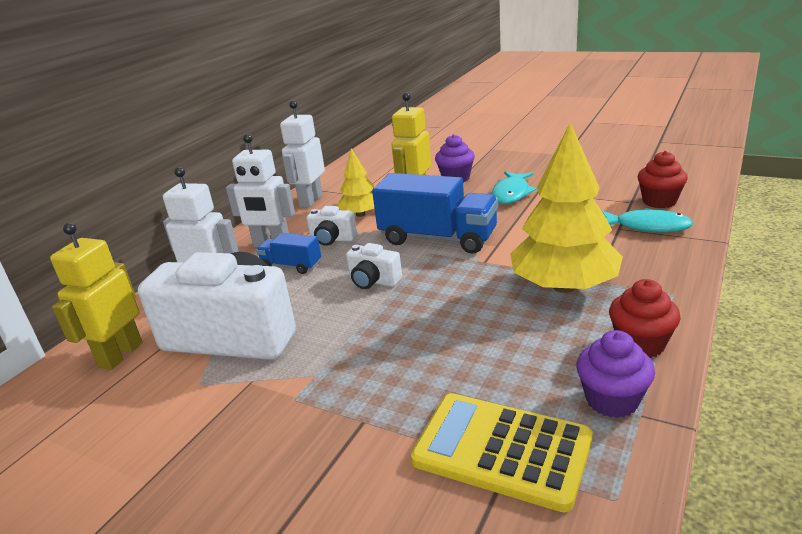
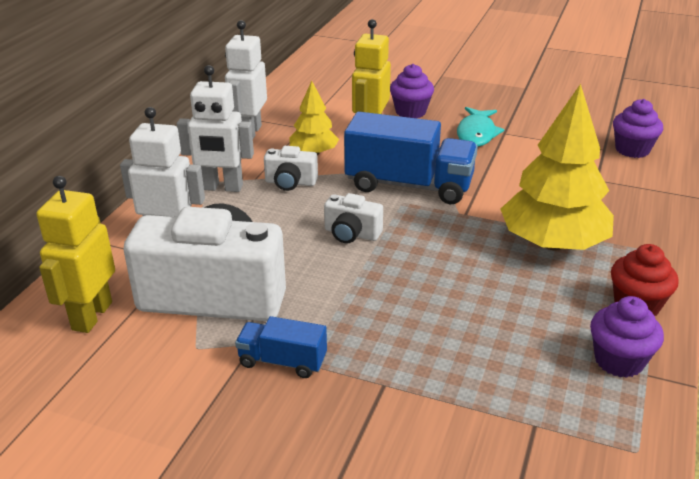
camera: 10 degrees left, 5 degrees up
blue truck [256,233,321,274] -> blue truck moved to [235,316,327,378]
yellow calculator [411,393,593,513] -> none
turquoise fish [601,208,693,233] -> none
red cupcake [638,151,688,208] -> purple cupcake [613,99,663,158]

